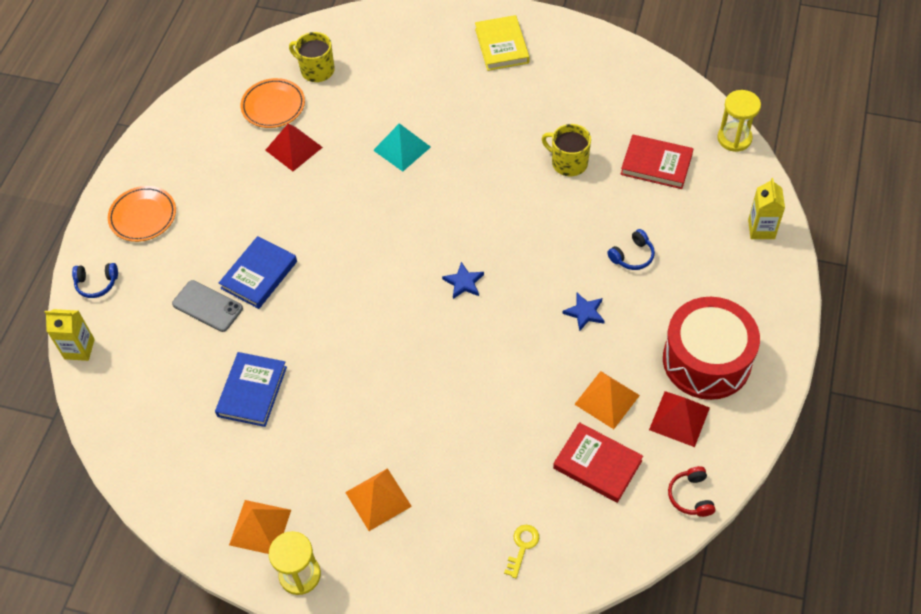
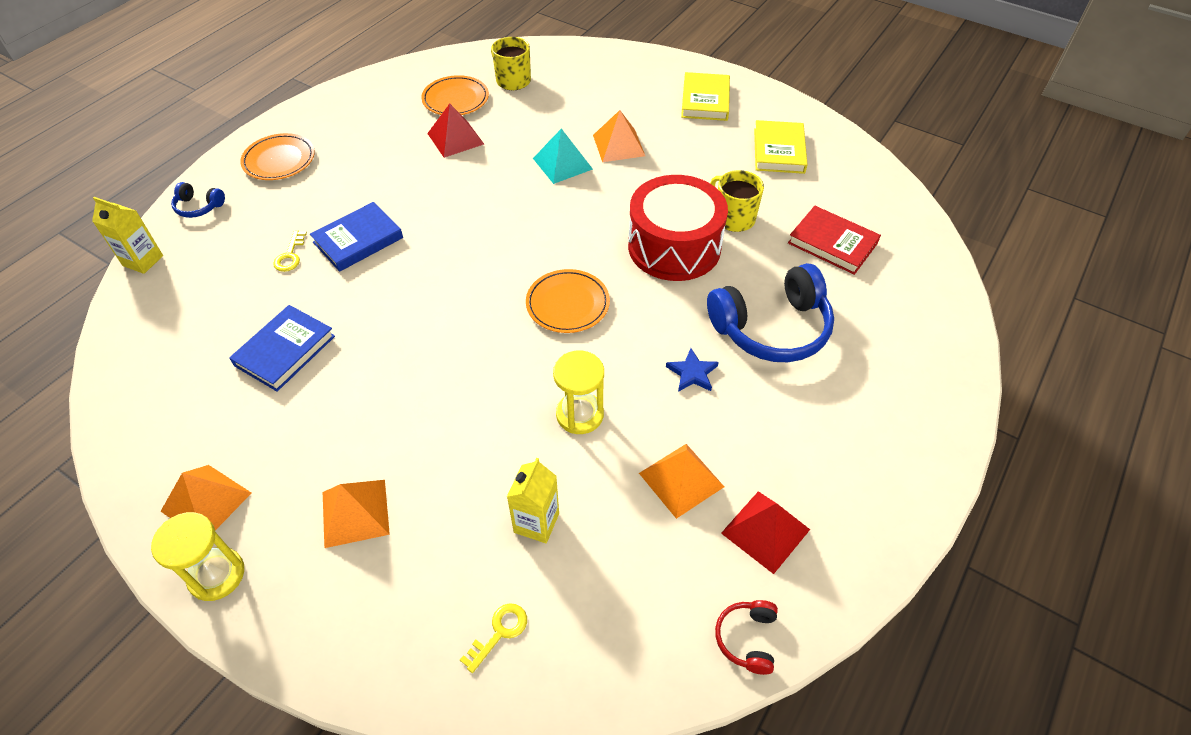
camera: 15 degrees right, 5 degrees down
grey phone [172,280,243,332] -> yellow key [273,231,307,272]
blue star [442,262,484,299] -> orange plate [526,269,610,333]
red book [553,422,643,503] -> none
blue headphones [607,229,655,270] -> blue headphones [707,263,834,362], size x2.20
red drum [663,297,760,400] -> red drum moved to [628,175,728,281]
yellow hourglass [717,90,761,152] -> yellow hourglass moved to [553,351,604,434]
yellow carton [748,178,785,239] -> yellow carton moved to [507,458,559,543]
none -> orange pyramid [593,110,645,162]
none -> yellow book [754,120,808,174]

